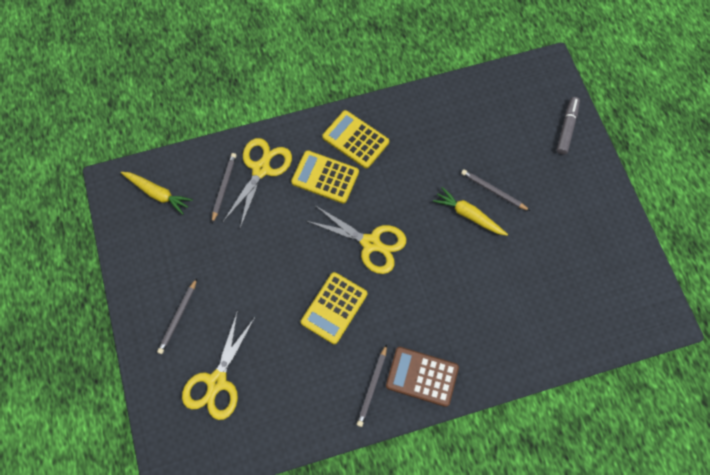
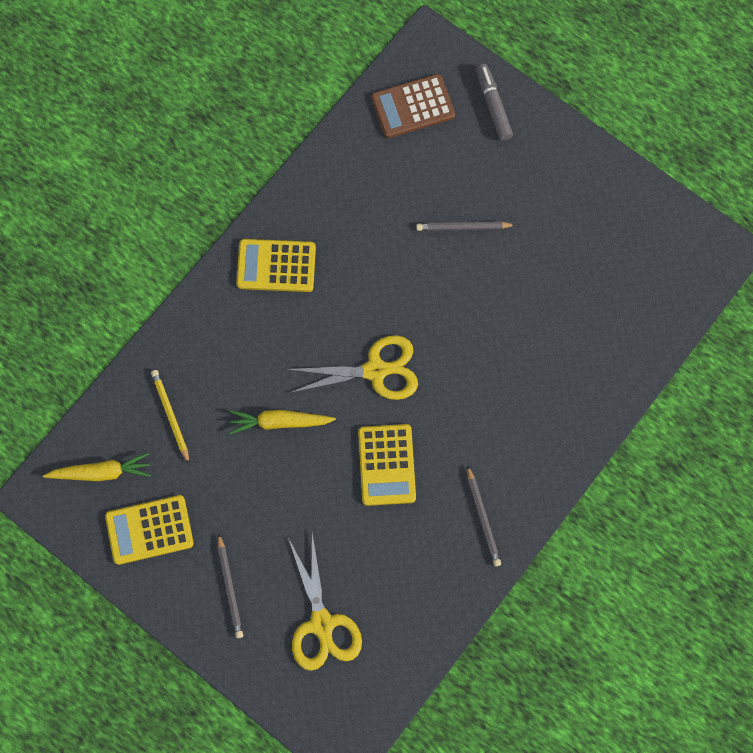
camera: 35 degrees left, 5 degrees up
grey pencil [212,153,237,223] -> yellow pencil [151,370,189,464]
yellow scissors [223,138,292,229] -> none
yellow calculator [291,150,359,204] -> yellow calculator moved to [105,495,194,565]
brown calculator [386,347,459,407] -> brown calculator moved to [371,74,455,138]
yellow carrot [433,187,508,236] -> yellow carrot moved to [229,410,336,434]

